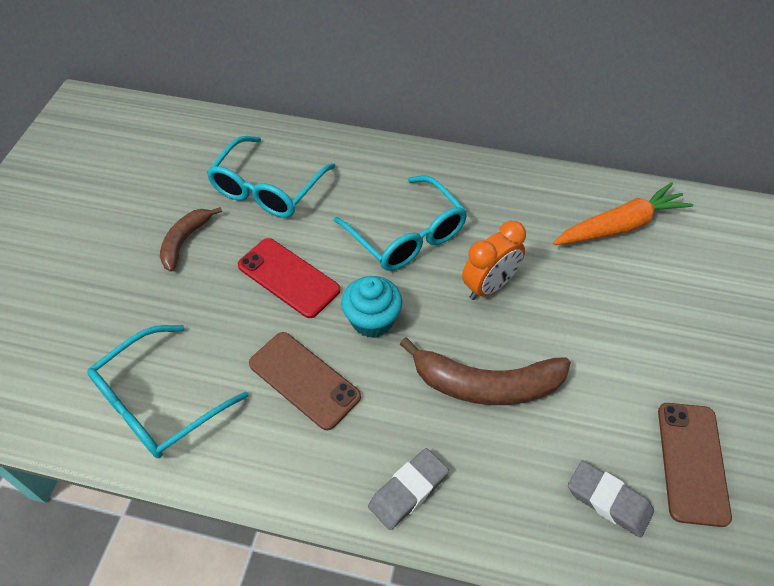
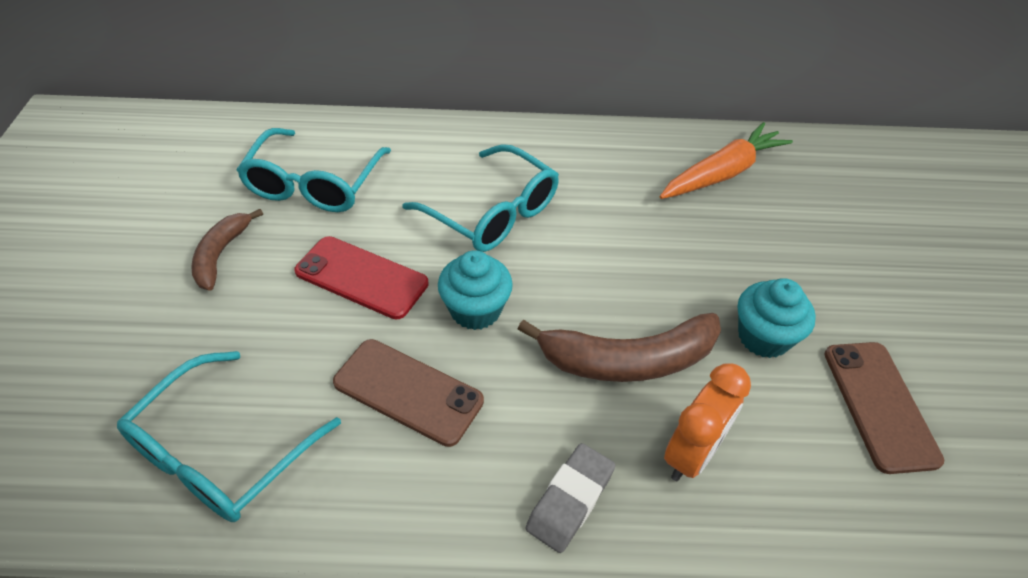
camera: 15 degrees left, 5 degrees down
orange clock [462,221,526,300] -> orange clock moved to [664,363,751,481]
grey eraser [568,460,654,538] -> none
none -> turquoise cupcake [738,278,816,358]

